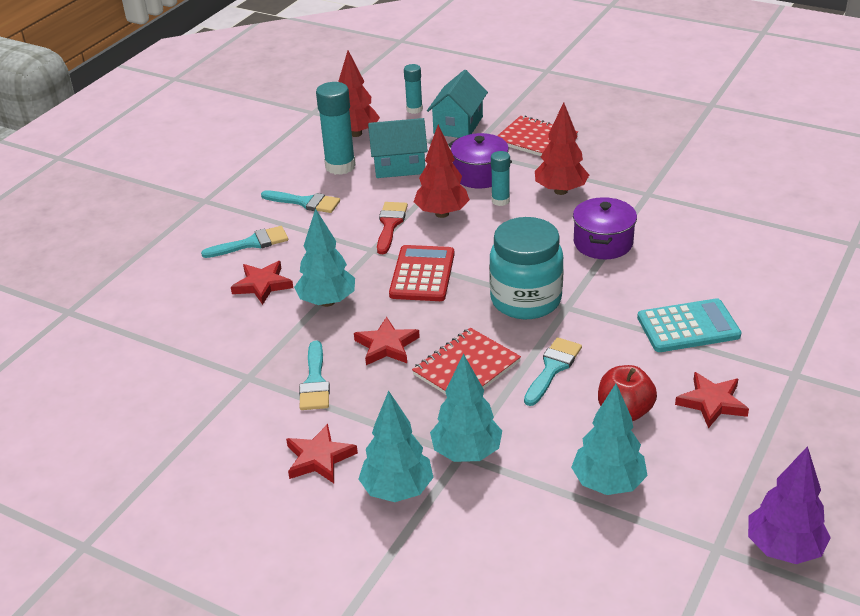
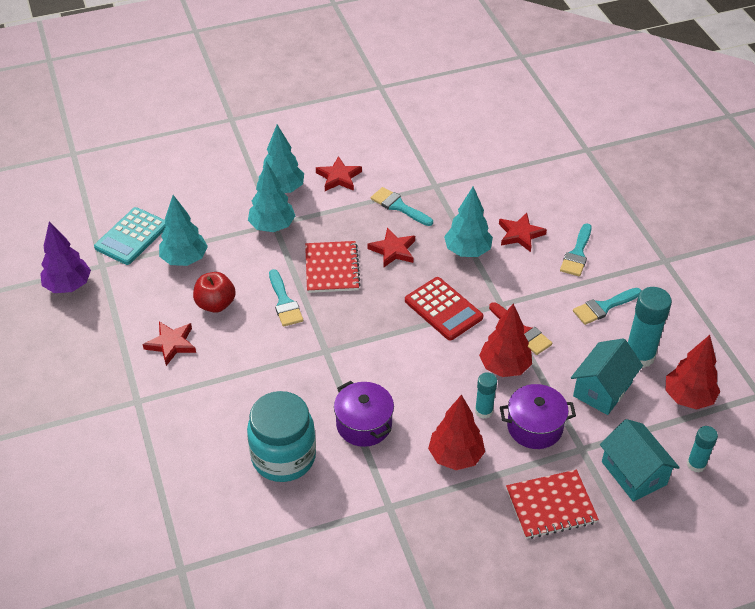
camera: 130 degrees right, 10 degrees up
turquoise jar [489,217,564,319] -> turquoise jar moved to [247,391,316,482]
turquoise calculator [637,298,741,352] -> turquoise calculator moved to [94,207,166,265]

